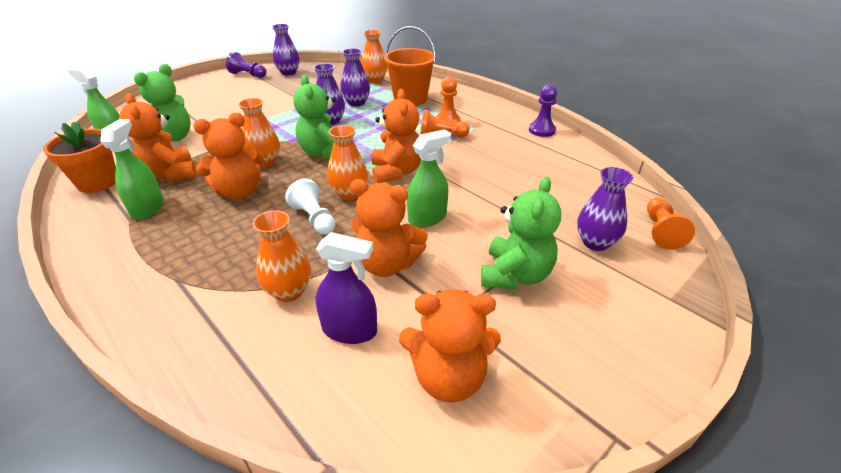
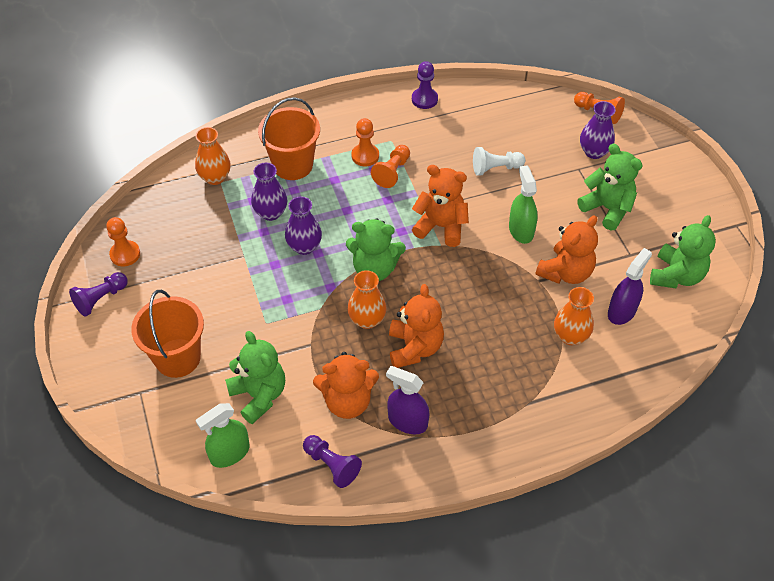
camera: 65 degrees left, 15 degrees up
orange flower pot [43,122,116,193] -> purple pawn [303,435,362,488]
green spray bottle [100,119,164,220] -> purple spray bottle [386,366,429,434]
purple vase [272,24,300,76] -> orange pawn [106,217,140,267]
white pawn [285,178,336,235] -> white pawn moved to [473,147,526,176]
orange vase [327,125,368,200] -> none
orange teddy bear [399,289,501,403] -> green teddy bear [650,215,716,288]
none -> orange bucket [131,290,204,378]

